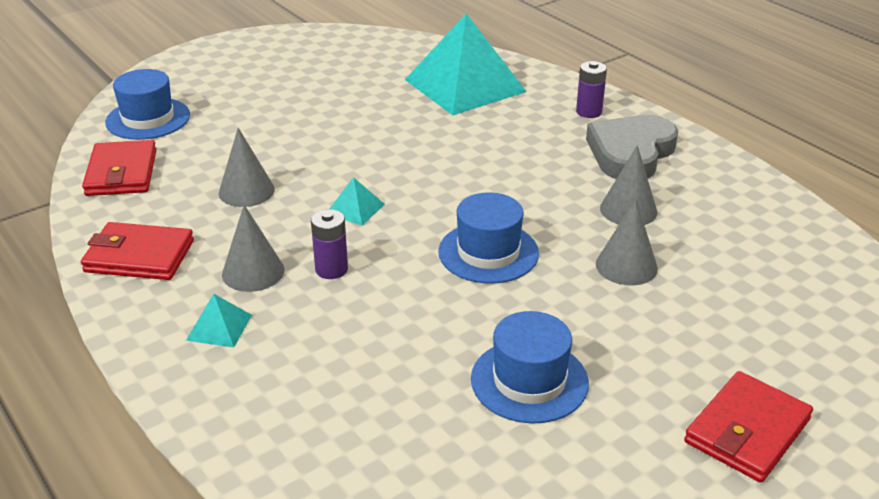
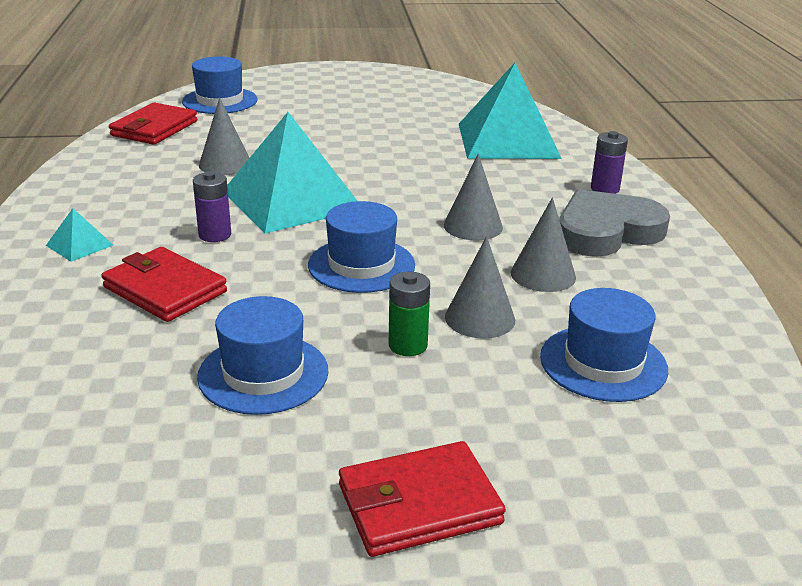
camera: 30 degrees right, 5 degrees down
red wallet [81,222,194,280] -> red wallet moved to [101,247,227,322]
grey cone [222,205,285,292] -> grey cone moved to [444,154,503,240]
turquoise pyramid [329,177,384,226] -> turquoise pyramid [227,112,357,233], size x2.47
none -> green battery [389,272,430,356]
none -> blue hat [540,288,668,402]

